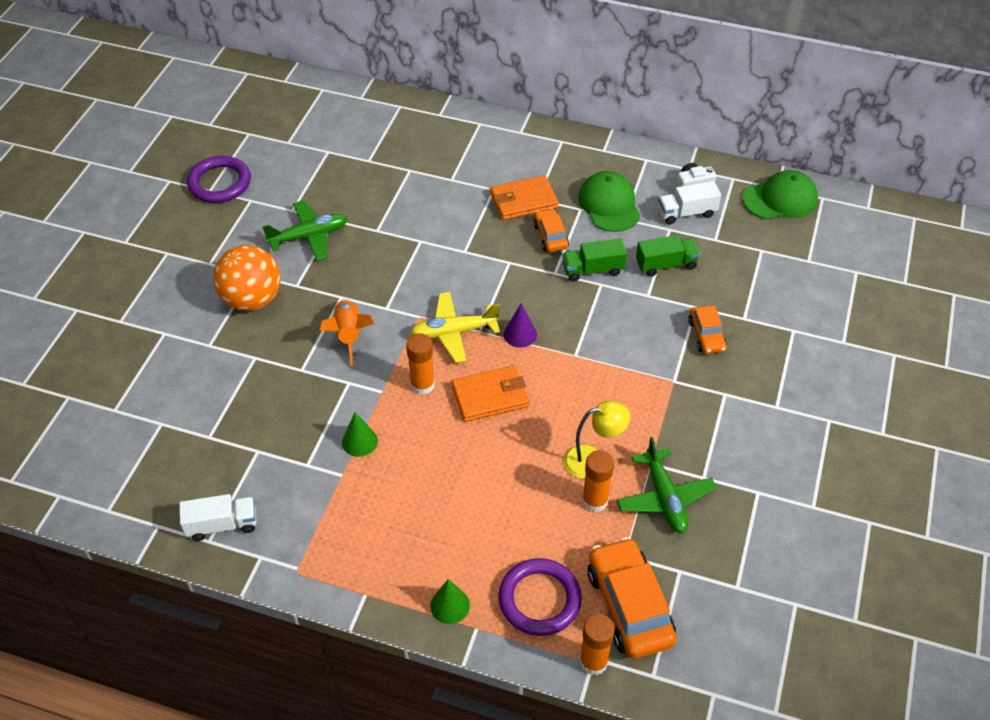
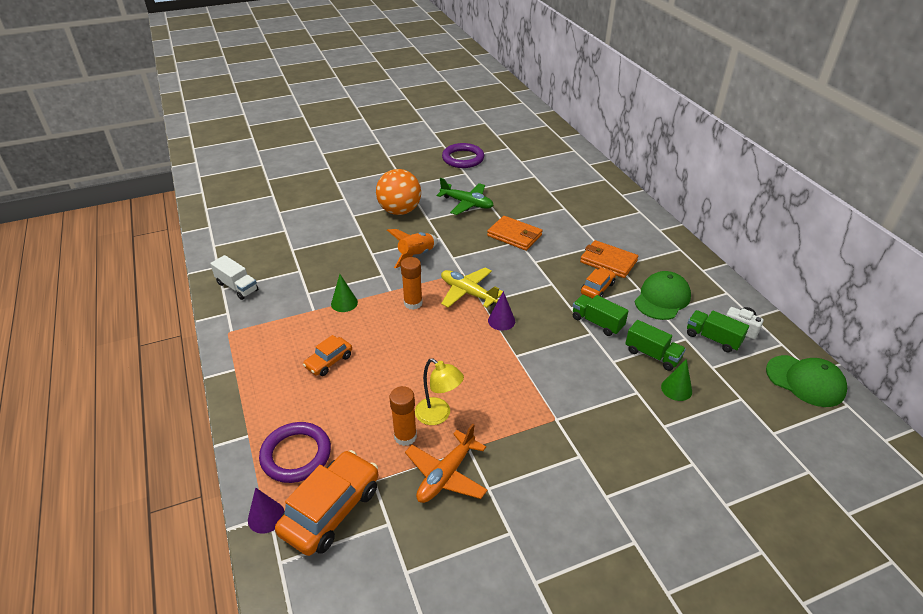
camera: 50 degrees right, 10 degrees down
green cone [430,579,470,624] -> green cone moved to [661,359,692,401]
orange wallet [452,365,529,422] -> orange wallet moved to [487,216,542,251]
orange glue stick [580,614,615,675] -> purple cone [248,488,285,534]
green plane [617,437,717,533] -> orange plane [405,424,488,503]
white truck [658,181,721,225] -> green truck [687,310,749,352]
orange car [688,306,727,354] -> orange car moved to [303,335,352,376]

